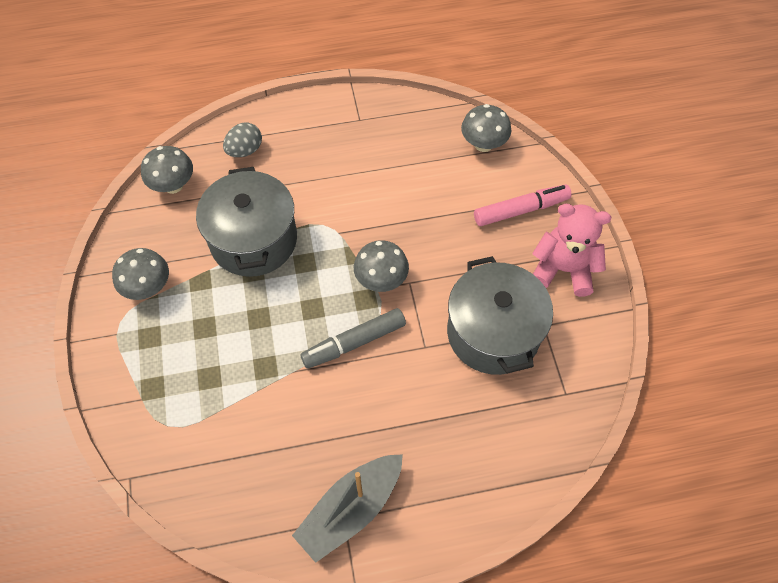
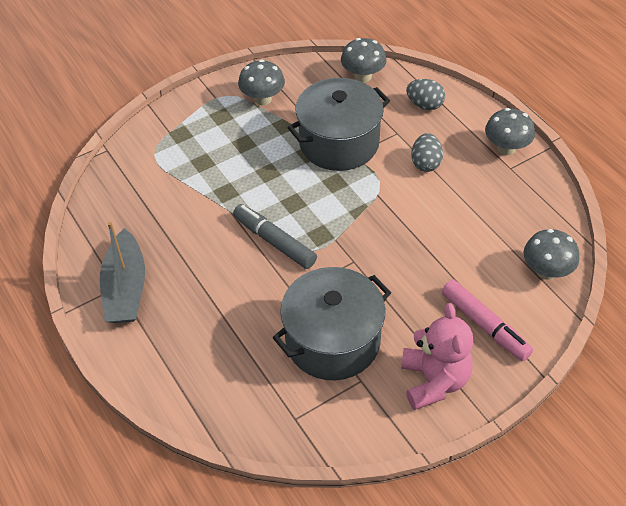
camera: 70 degrees right, 10 degrees down
grey boat [292,454,403,563] -> grey boat turned 120 degrees counterclockwise [100,222,145,323]
grey mushroom [354,240,409,292] -> grey mushroom moved to [485,108,535,155]
none -> grey egg [411,133,443,172]

